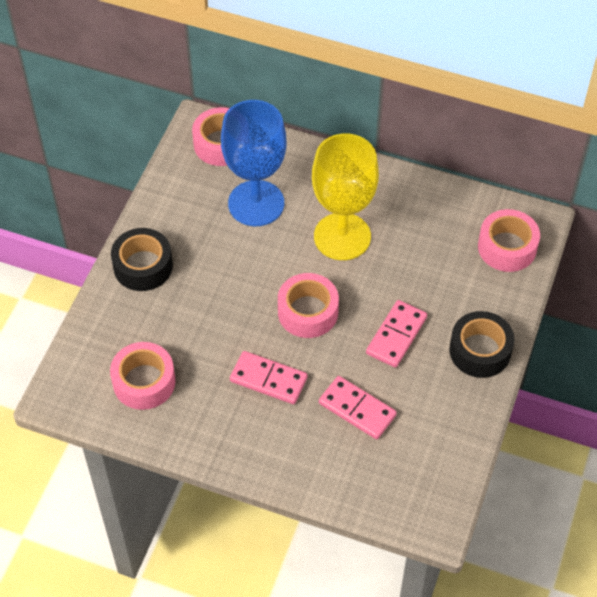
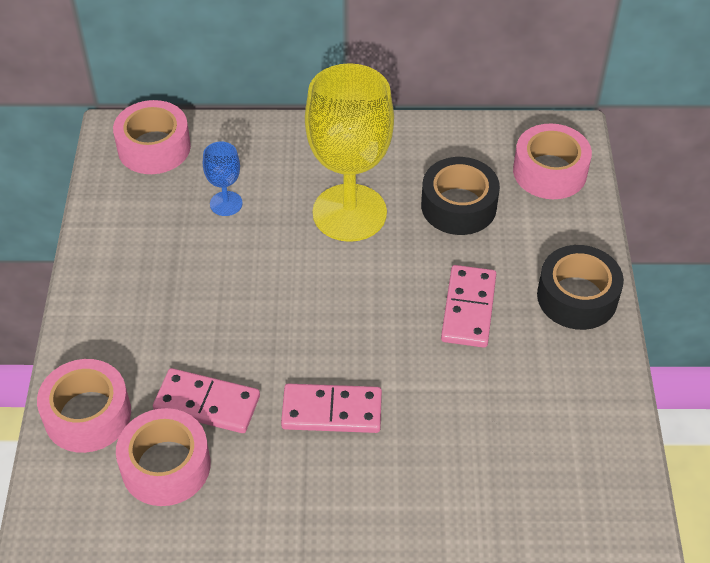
camera: 20 degrees left, 5 degrees down
black tape [111,228,173,291] -> black tape moved to [421,157,500,235]
blue goblet [221,100,287,226] -> blue goblet [203,142,242,216], size x0.44
pink tape [278,273,339,338] -> pink tape moved to [37,359,131,453]
pink domino [319,376,397,439] -> pink domino moved to [153,368,260,433]

